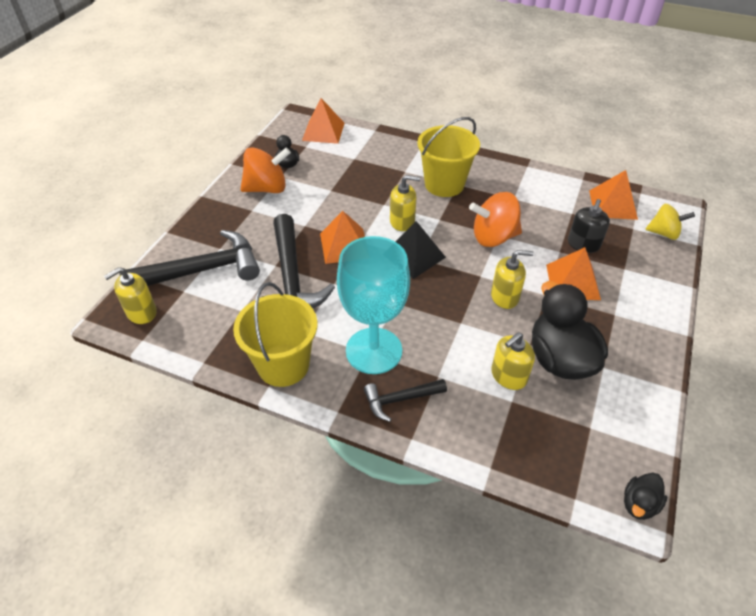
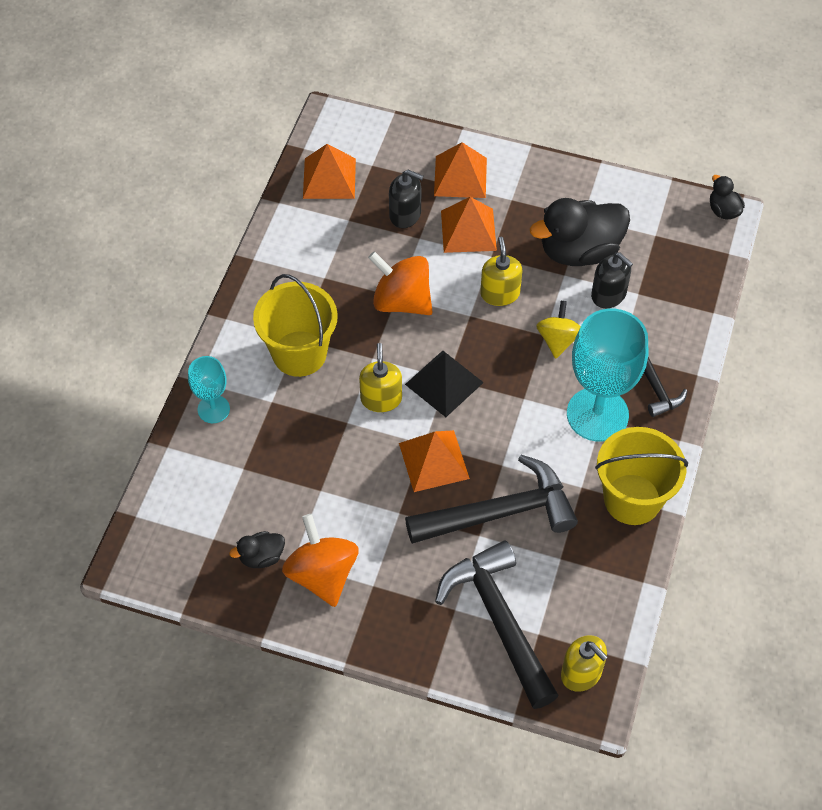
camera: 95 degrees left, 10 degrees up
orange pyramid [302,98,345,144] -> orange pyramid moved to [434,142,487,198]
orange spinning top [469,192,522,247] -> orange spinning top turned 135 degrees clockwise [368,251,433,315]
yellow soap dispenser [491,332,535,390] -> black soap dispenser [591,252,633,308]
black duck [624,473,667,520] -> black duck turned 150 degrees counterclockwise [710,175,745,219]
yellow spinning top [646,204,695,240] -> yellow spinning top moved to [536,301,581,358]
none -> turquoise goblet [188,356,230,423]

